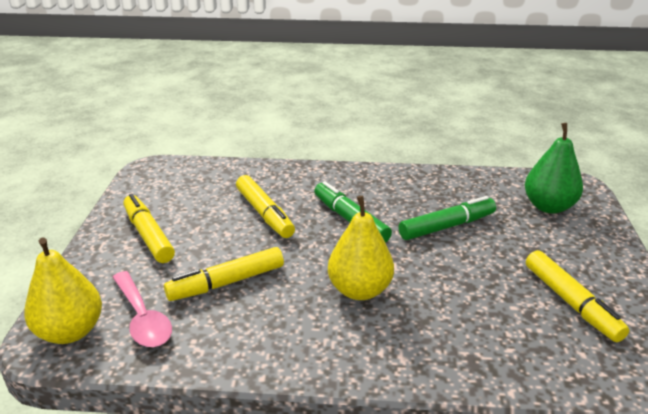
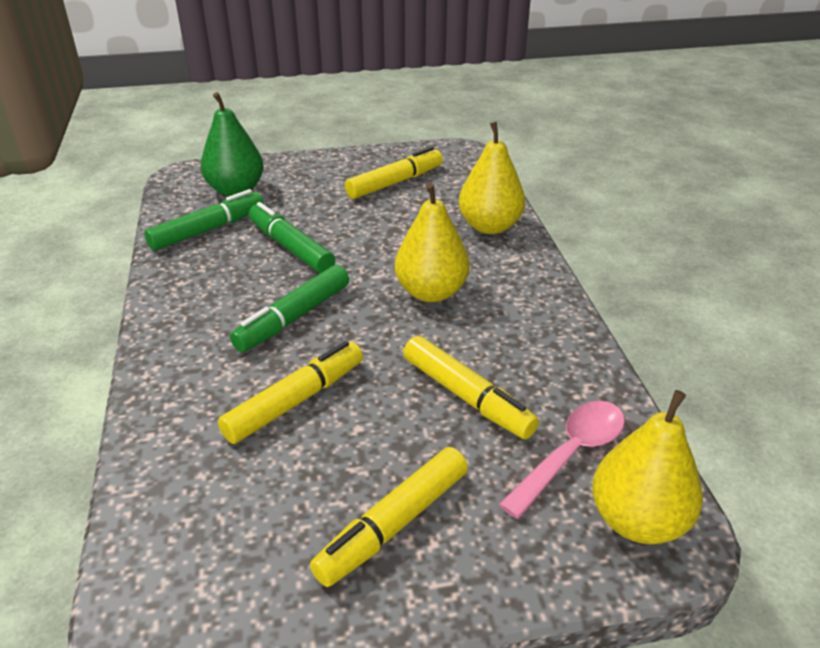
camera: 105 degrees left, 5 degrees up
none -> green marker [144,189,264,251]
none -> yellow pear [459,122,525,234]

